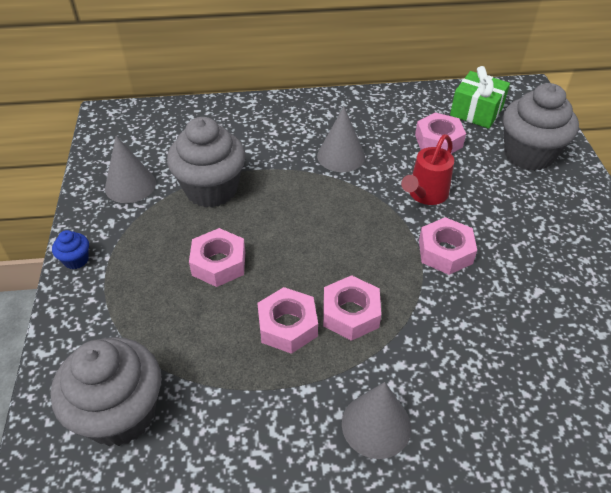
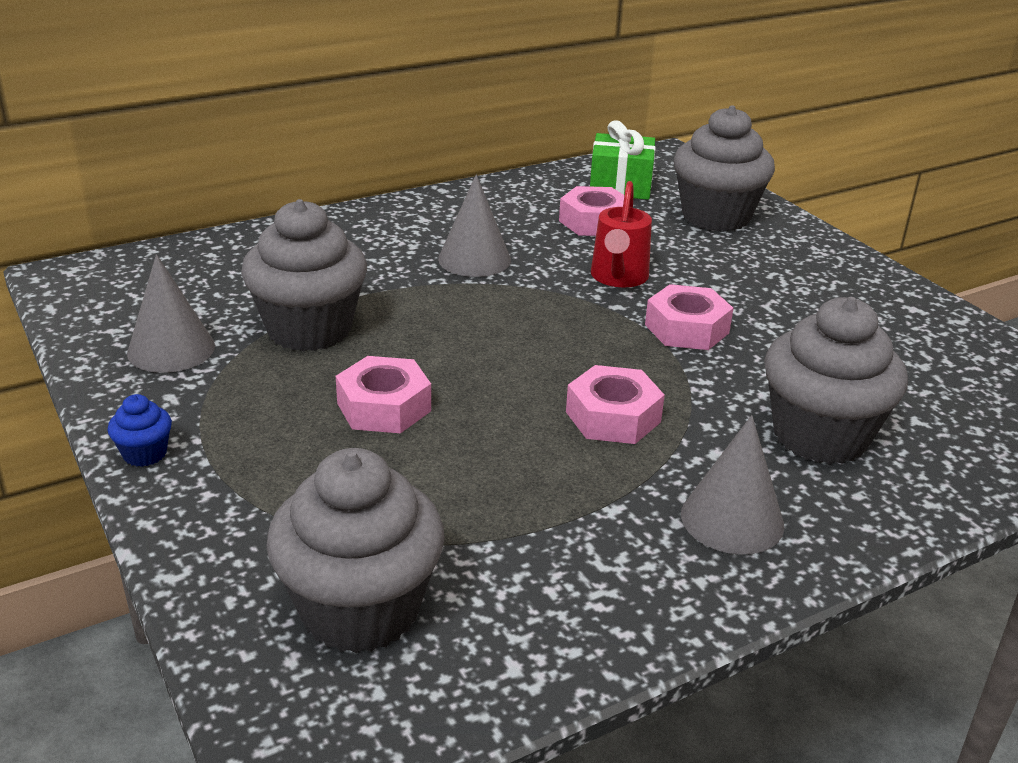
camera: 25 degrees left, 15 degrees down
pink nut [257,287,318,354] -> none
none -> grey cupcake [764,297,908,464]

